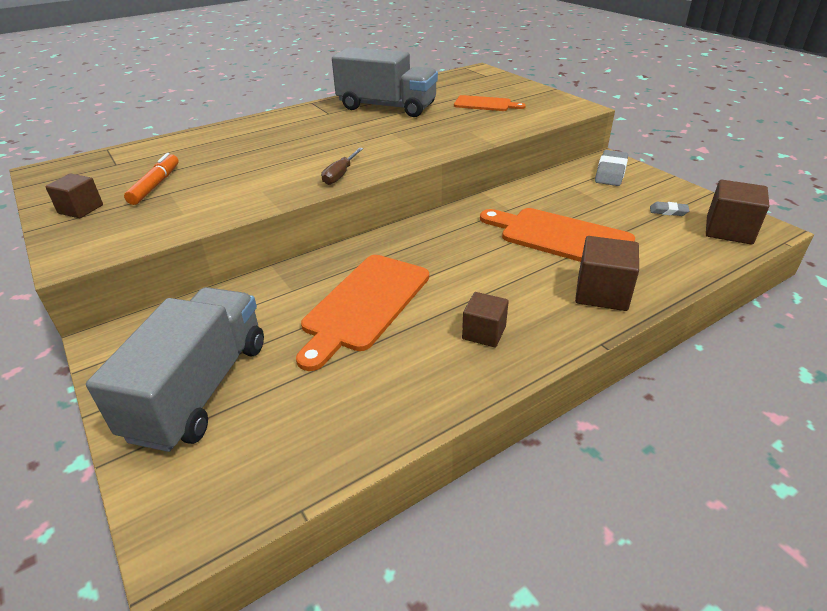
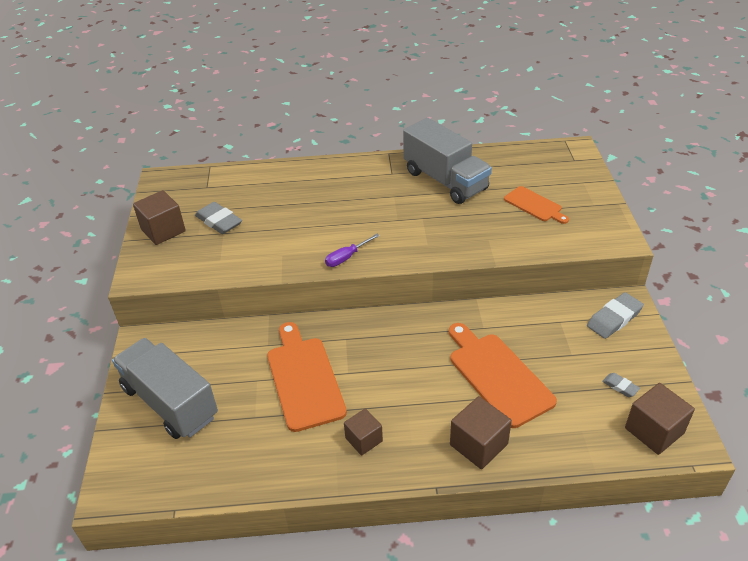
camera: 30 degrees right, 5 degrees up
brown cube [45,173,103,218] -> brown cube [133,190,186,245], size x1.52
grey truck [86,287,264,452] -> grey truck turned 90 degrees counterclockwise [112,338,218,439]
orange marker [124,153,179,205] -> grey eraser [195,202,242,234]
orange cutting board [296,255,429,371] -> orange cutting board turned 105 degrees clockwise [267,322,347,432]
brown screwdriver [321,148,363,185] -> purple screwdriver [325,234,380,267]

